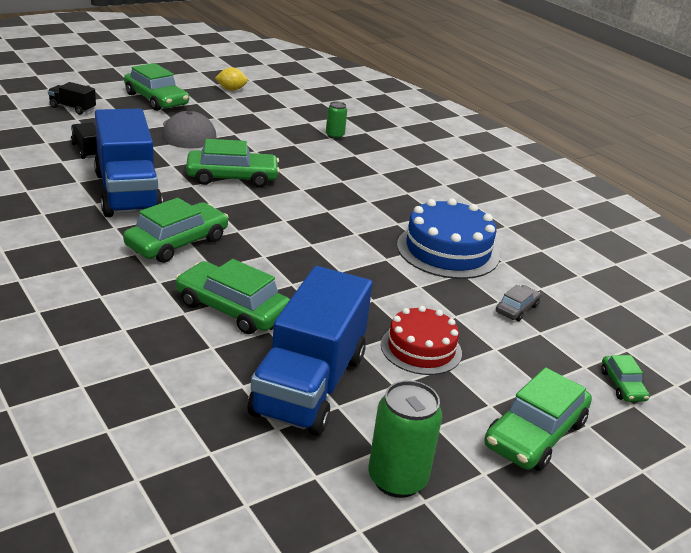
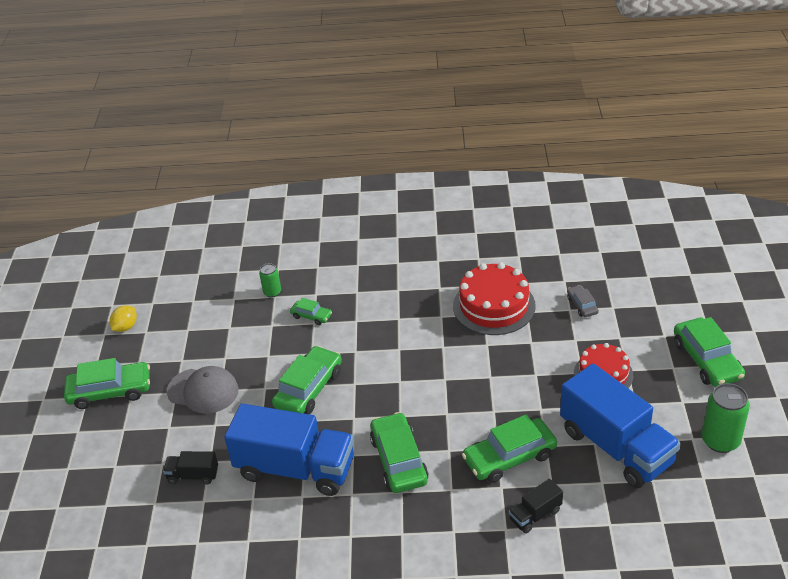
camera: 50 degrees left, 10 degrees up
black truck [48,82,96,115] -> black truck moved to [509,479,563,534]
blue cake [397,198,499,279] -> red cake [453,262,536,335]
green car [601,355,650,402] -> green car moved to [290,298,332,325]

